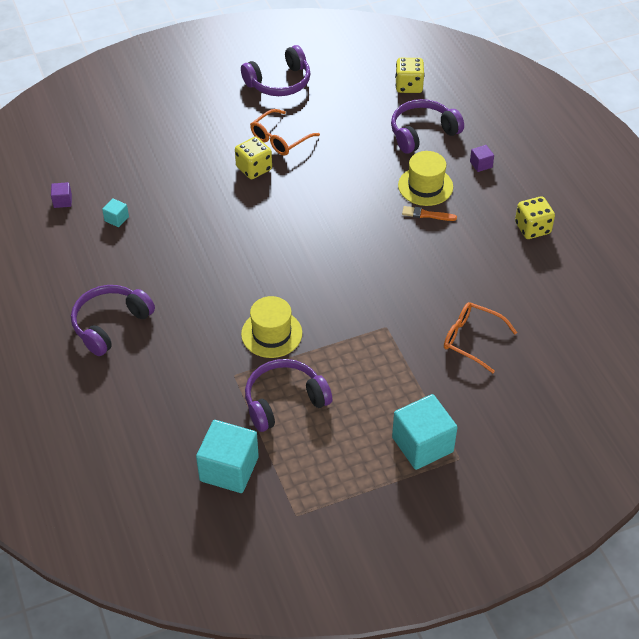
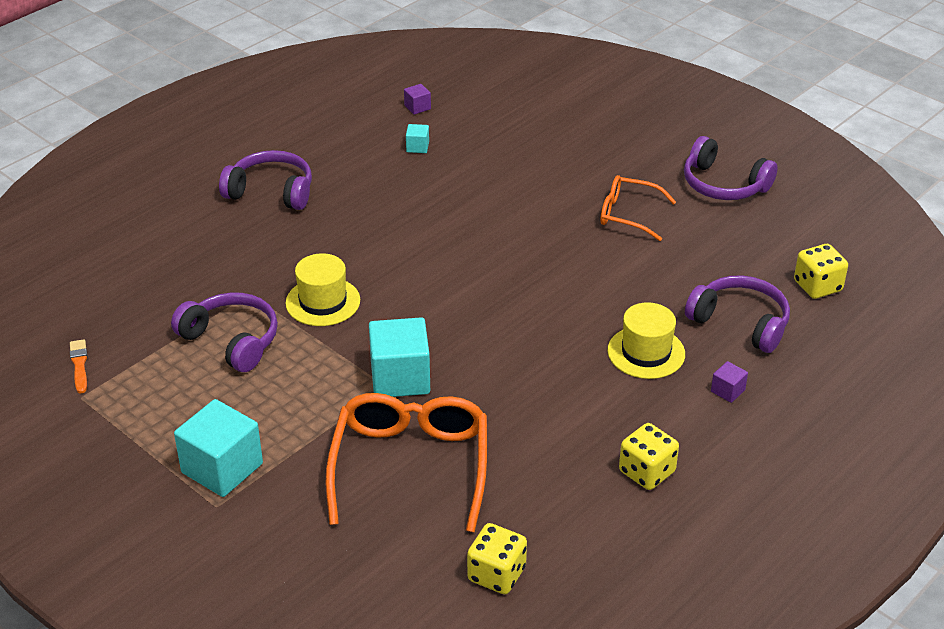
camera: 65 degrees right, 10 degrees down
turquoise cube [196,420,259,493] -> turquoise cube moved to [369,317,430,397]
yellow dice [235,137,272,179] -> yellow dice moved to [467,523,527,594]
orange brush [402,206,457,221] -> orange brush moved to [70,339,87,394]
orange glasses [444,302,517,373] -> orange glasses [326,393,487,532], size x1.73

